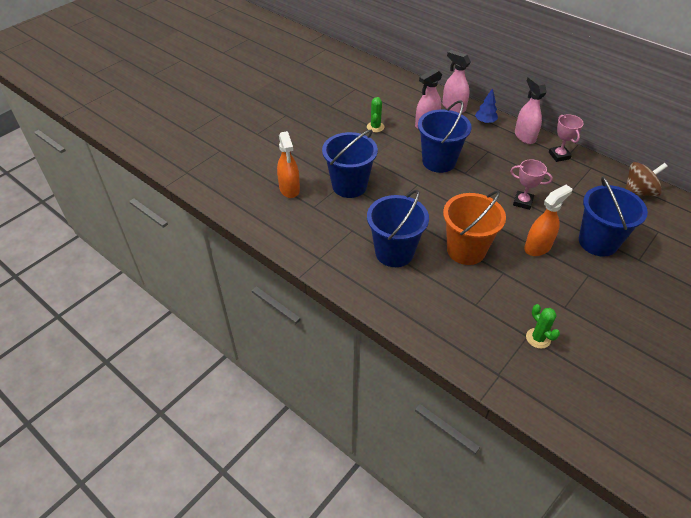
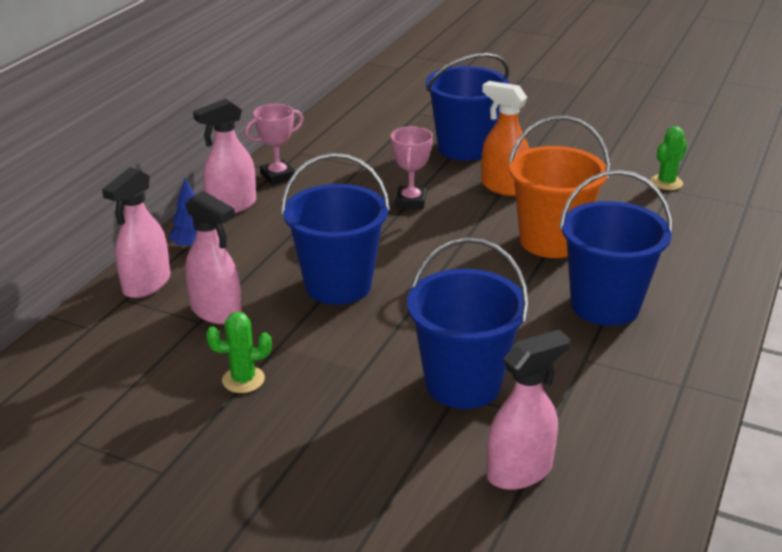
camera: 105 degrees left, 15 degrees down
orange spray bottle [277,131,300,198] -> pink spray bottle [487,330,570,490]
brown spinning top [625,162,668,197] -> none

